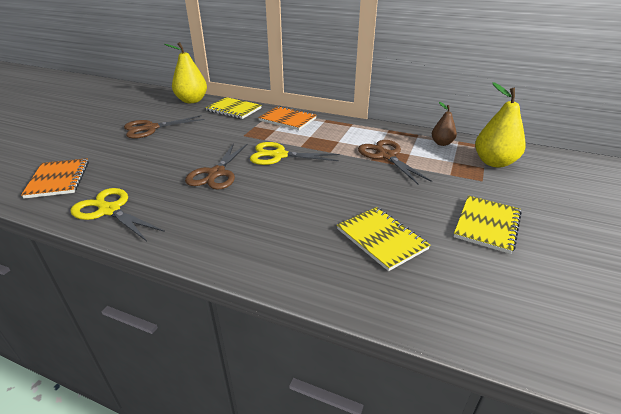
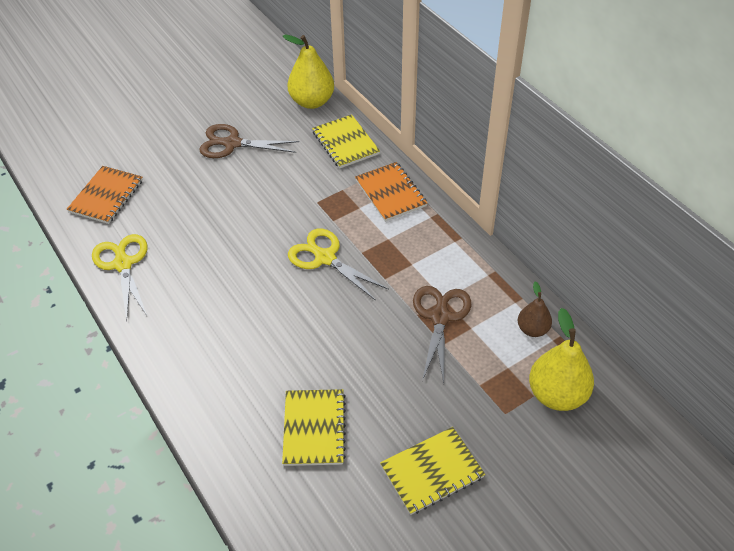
camera: 35 degrees right, 15 degrees up
brown scissors [185,143,248,190] -> none

